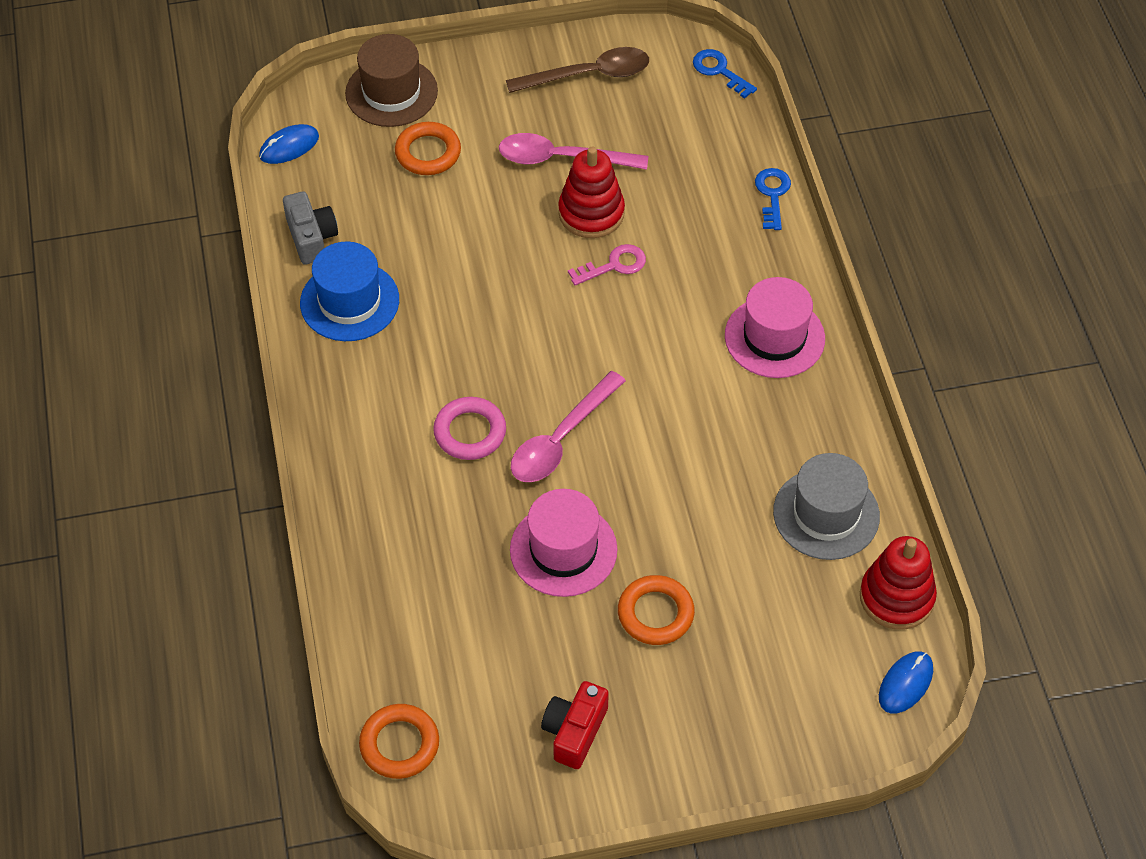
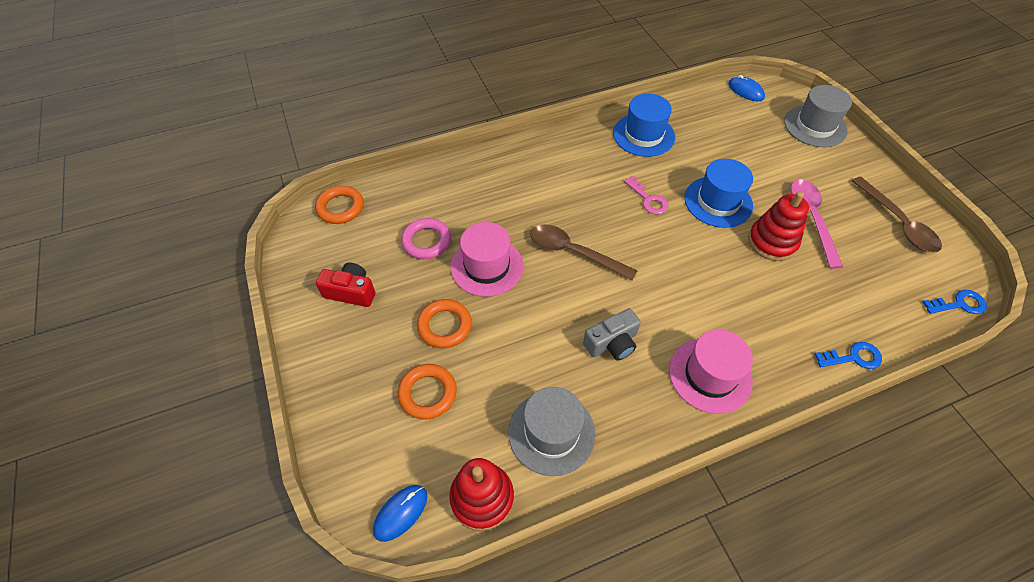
camera: 80 degrees right, 0 degrees up
grey camera [283,191,338,265] -> grey camera moved to [583,308,641,361]
brown hat [345,34,438,127] -> grey hat [784,85,852,147]
orange ring [395,122,461,175] -> orange ring moved to [397,364,457,420]
pink ring [433,397,506,460] -> pink ring moved to [401,218,451,259]
pink spoon [511,371,626,482] -> brown spoon [530,224,637,281]
pink key [568,244,646,285] -> pink key moved to [624,176,669,215]
blue key [693,49,757,99] -> blue key turned 45 degrees clockwise [923,290,987,314]
blue mouse [879,651,933,713] -> blue mouse turned 75 degrees counterclockwise [373,485,427,542]
none -> blue hat [684,159,753,228]

